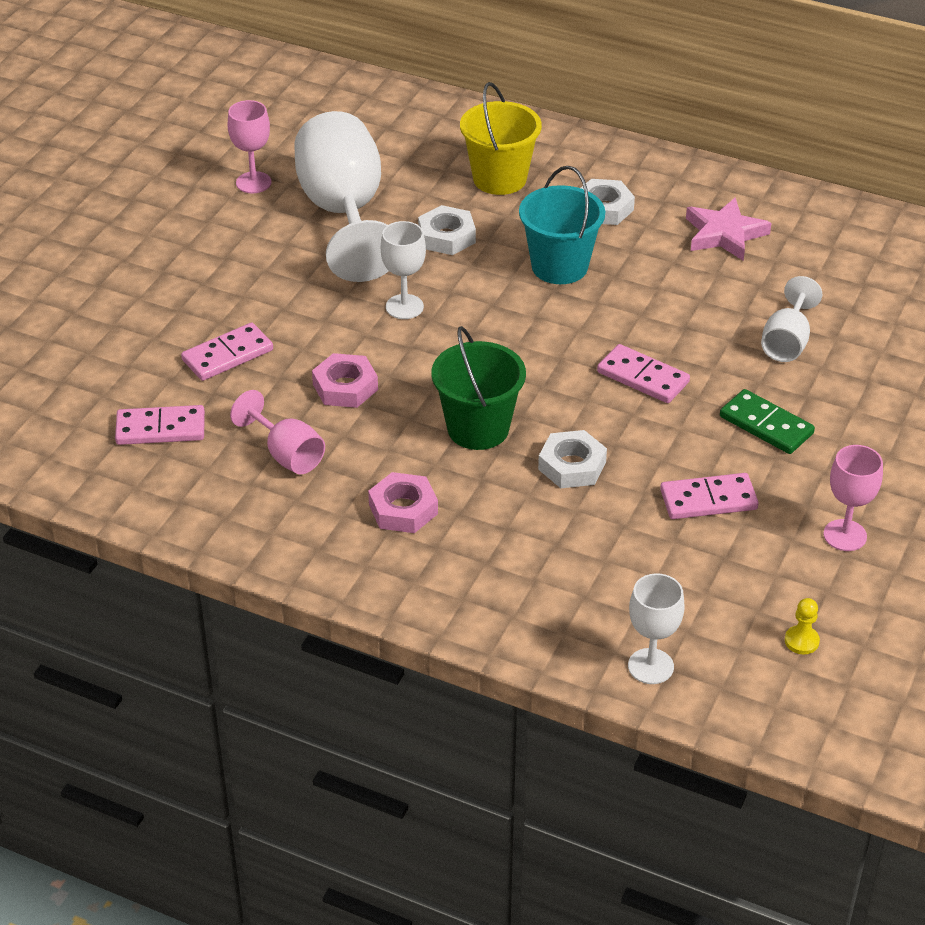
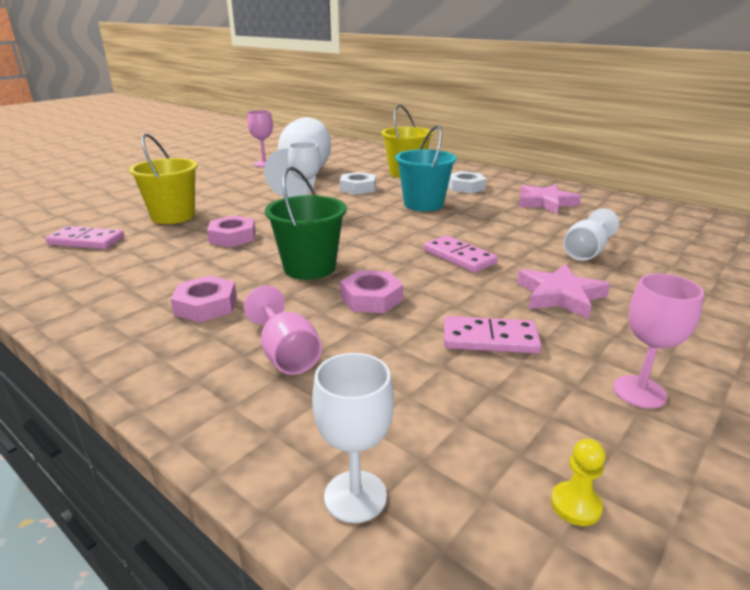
camera: 15 degrees right, 15 degrees down
pink domino [181,323,273,381] -> yellow bucket [129,133,198,224]
pink goblet [230,390,325,475] -> pink goblet moved to [244,286,322,375]
white nut [538,430,607,488] -> pink nut [340,270,403,313]
green domino [720,389,815,454] -> pink star [517,264,610,319]

